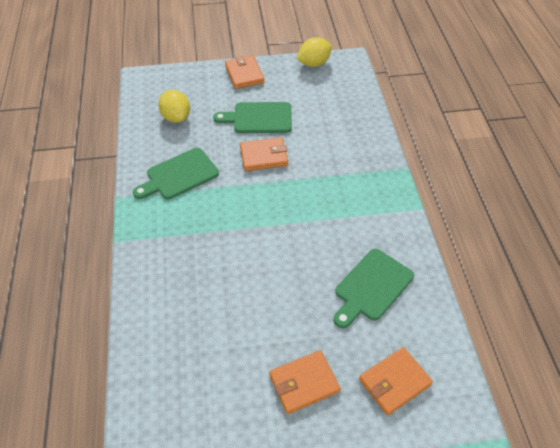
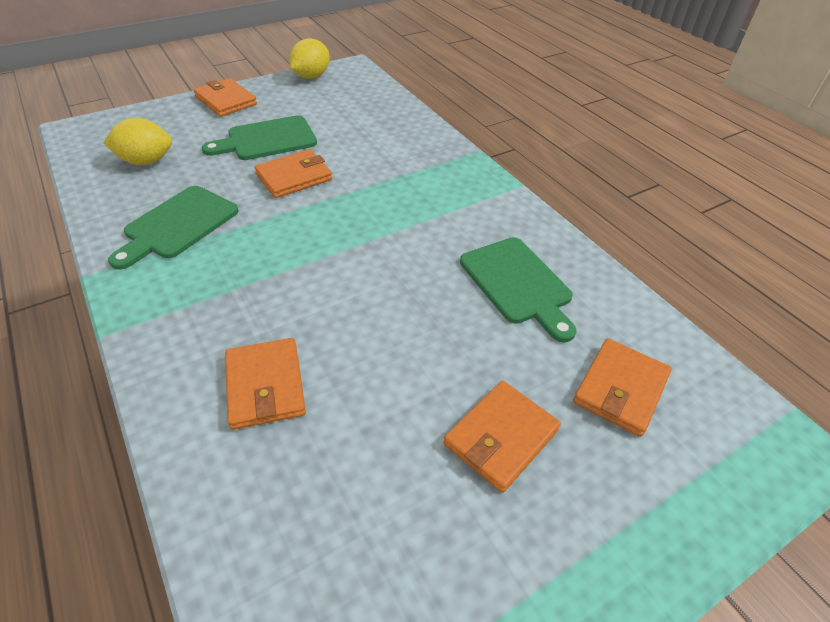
camera: 25 degrees left, 5 degrees down
yellow lemon [158,90,190,123] -> yellow lemon turned 45 degrees counterclockwise [104,118,172,165]
green cutting board [334,249,414,328] -> green cutting board turned 45 degrees counterclockwise [460,237,577,342]
none -> orange wallet [225,338,306,430]

